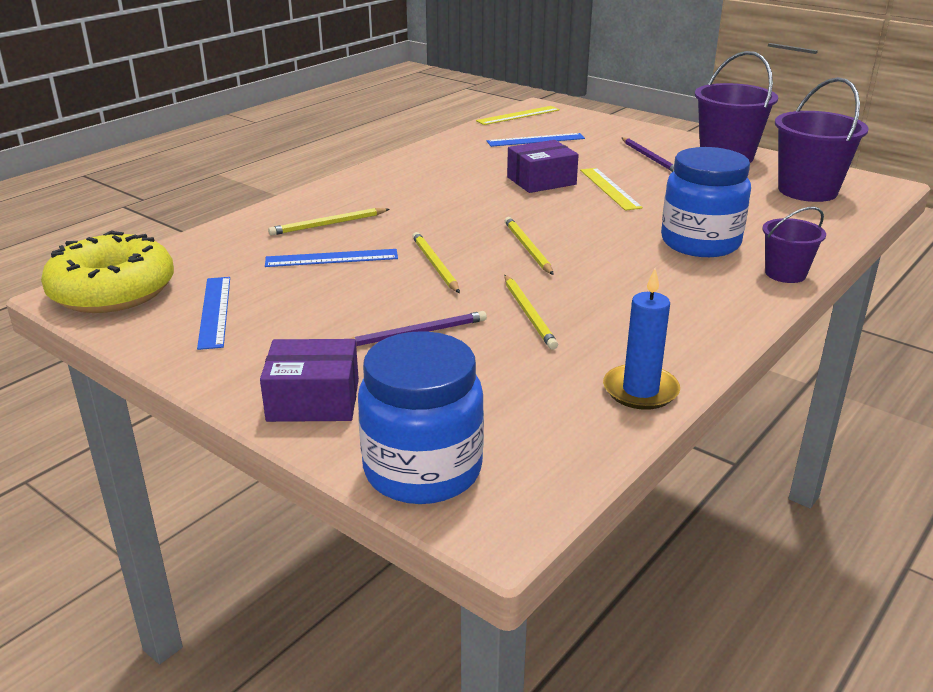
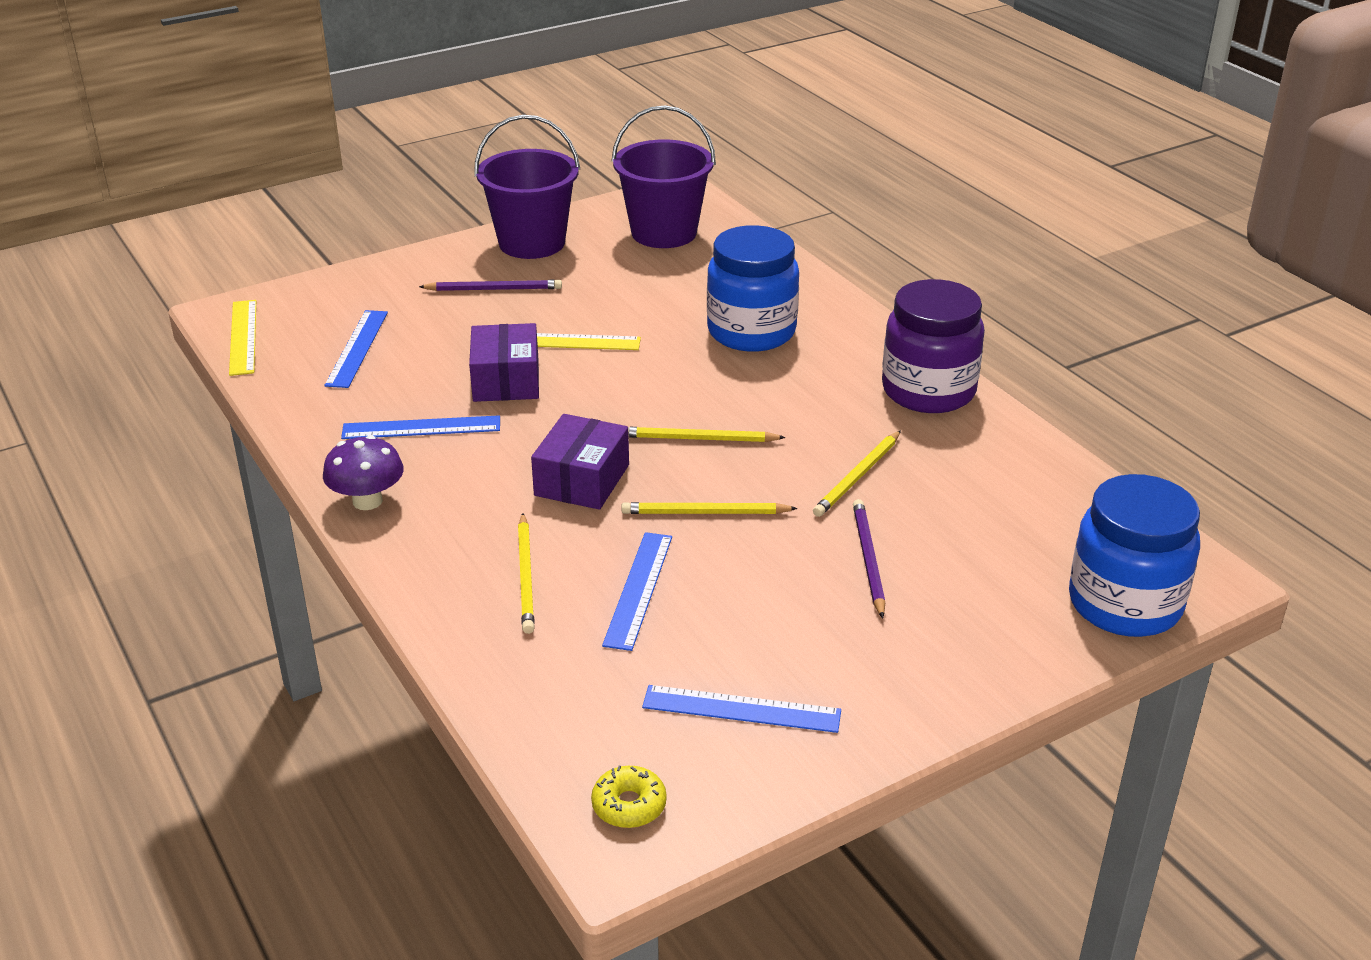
camera: 70 degrees left, 5 degrees up
yellow donut [41,230,174,313] -> yellow donut [591,766,667,828], size x0.41
purple box [260,339,359,422] -> purple box moved to [531,414,629,510]
yellow pencil [504,275,558,350] -> yellow pencil turned 120 degrees clockwise [813,430,901,517]
blue candle [603,269,680,410] -> none
purple bucket [762,207,826,283] -> none
none -> purple mushroom [323,435,404,510]
none -> blue ruler [341,415,500,439]
none -> purple jar [882,279,985,413]

